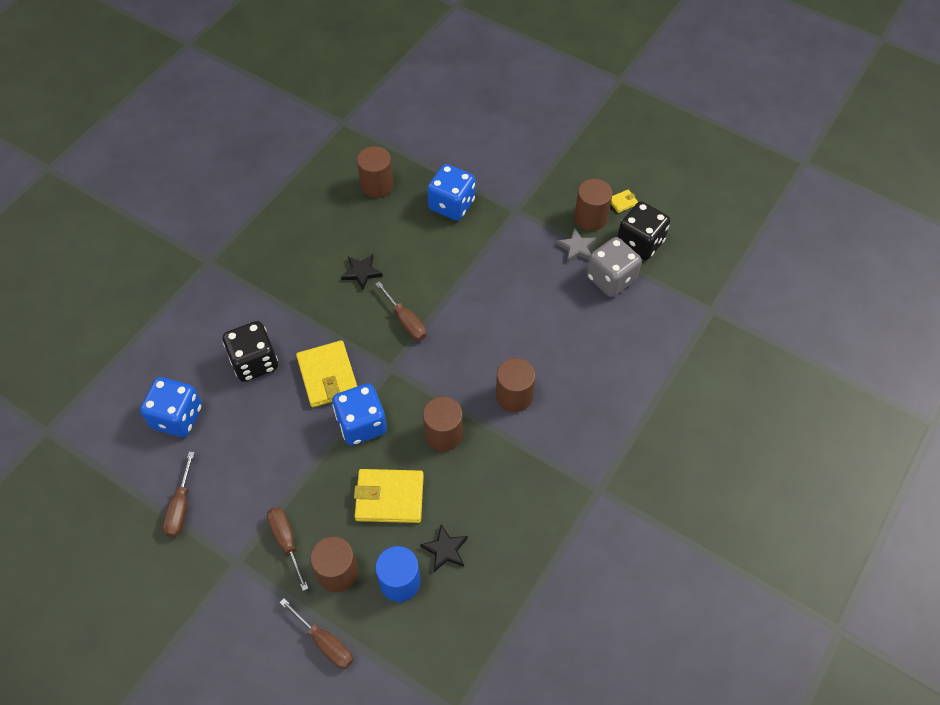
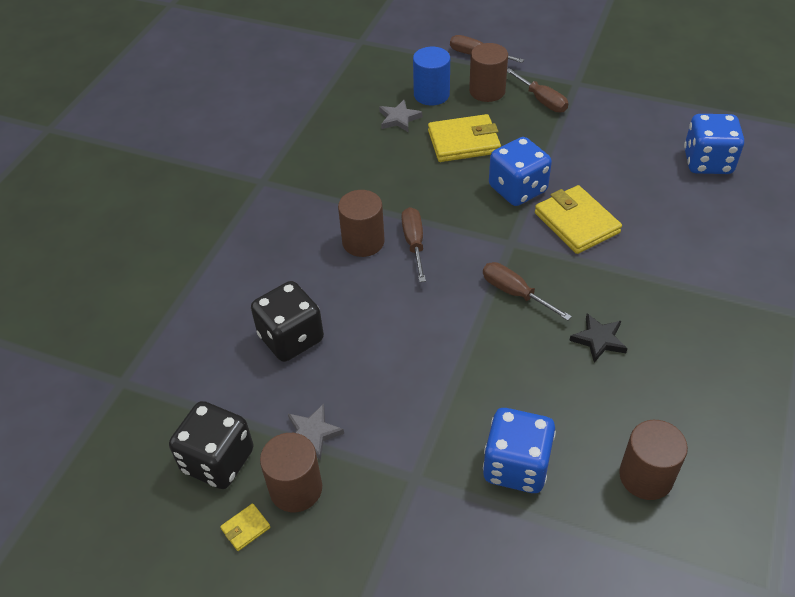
camera: 170 degrees right, 10 degrees down
brown screwdriver [163,452,195,537] -> brown screwdriver moved to [401,207,426,282]
black dice [223,321,278,382] -> black dice moved to [251,281,324,362]
black star [420,524,468,572] -> grey star [379,100,422,132]
brown cylinder [423,397,463,451] -> none
grey dice [587,237,642,297] -> none

